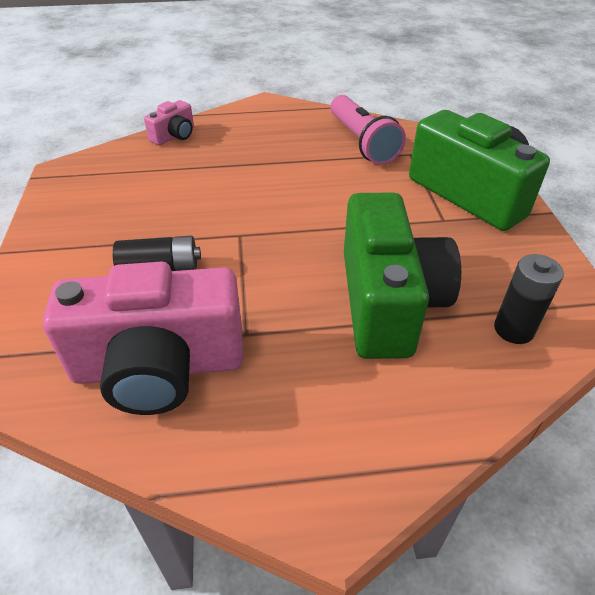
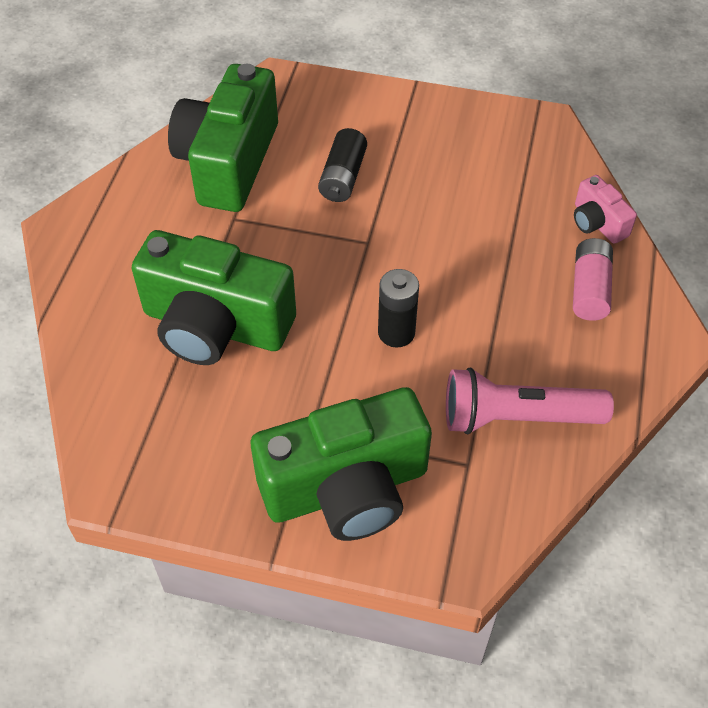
camera: 110 degrees right, 10 degrees up
pink camera [43,262,243,415] -> green camera [168,64,278,212]
black battery [494,254,564,344] -> black battery moved to [378,269,419,348]
none -> pink battery [573,238,613,321]

